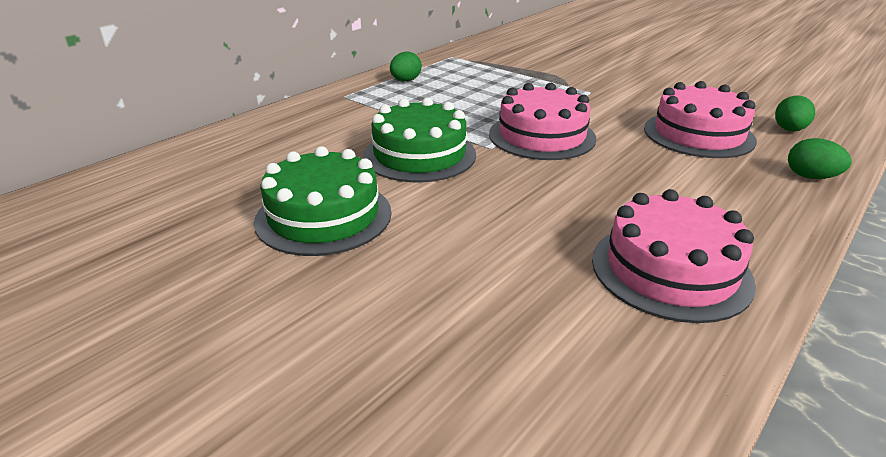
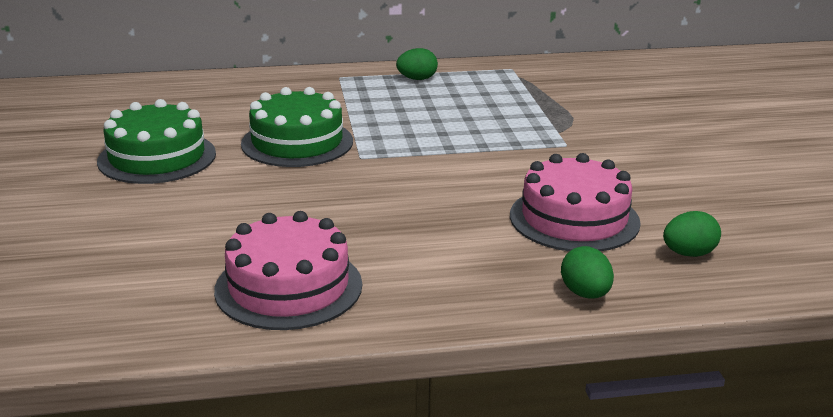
camera: 40 degrees right, 5 degrees down
pink cake [489,83,596,160] -> none

